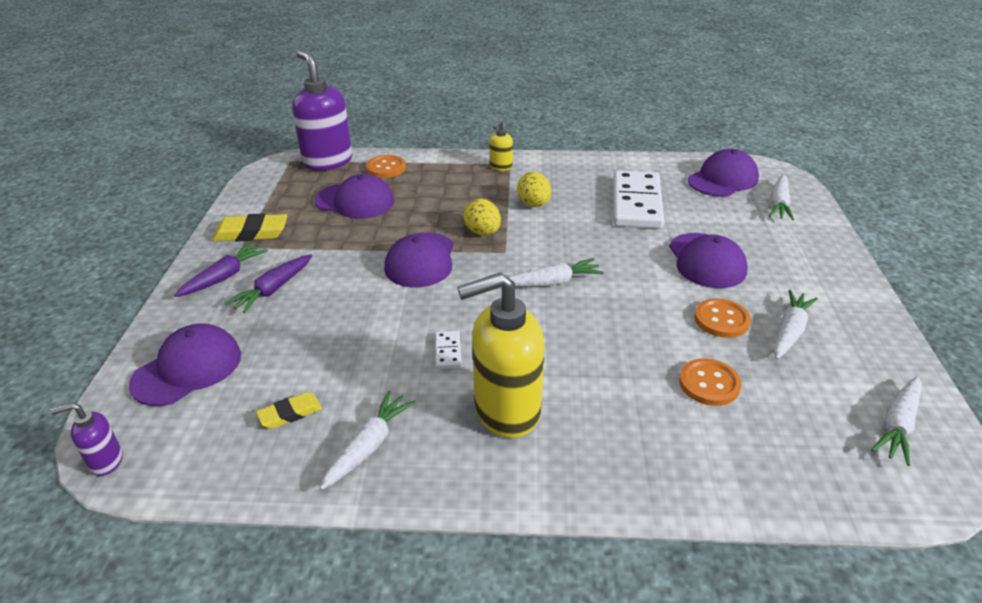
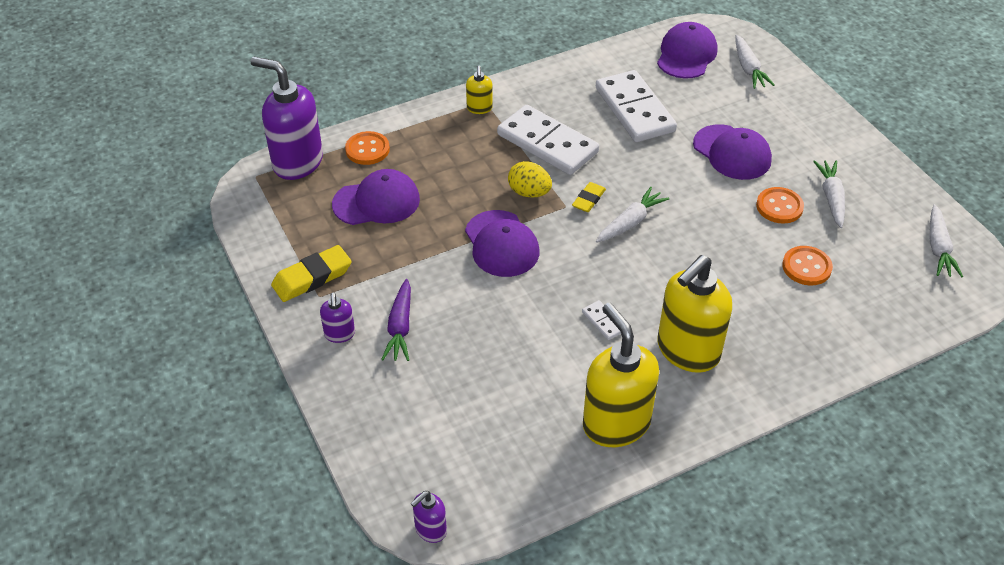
camera: 30 degrees left, 10 degrees up
purple cap [129,323,241,406] -> none
purple carrot [174,242,268,297] -> purple soap dispenser [320,293,355,343]
yellow eraser [256,392,322,429] -> yellow eraser moved to [572,182,606,212]
white carrot [320,391,416,490] -> yellow soap dispenser [583,303,659,447]
yellow egg [517,172,551,207] -> white domino [497,105,599,175]

